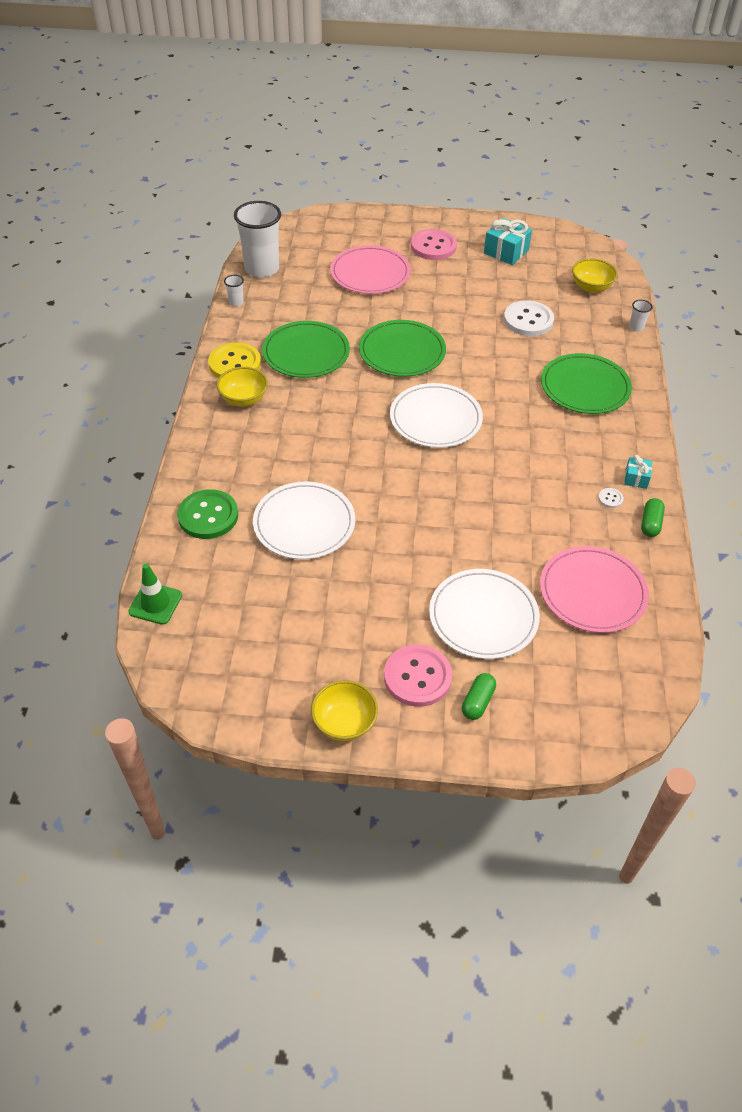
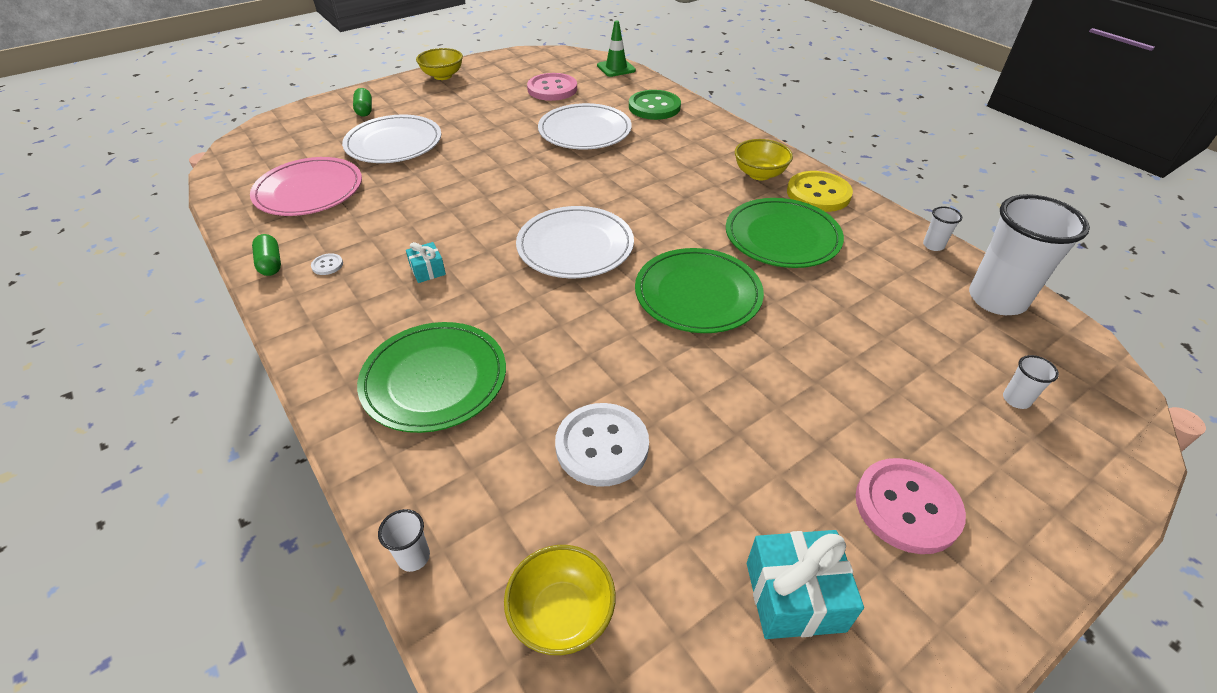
camera: 140 degrees right, 5 degrees down
pink plate [330,245,411,294] -> none
pink button [384,645,452,707] -> pink button moved to [527,73,577,101]
turquoise gift [624,455,652,489] -> turquoise gift moved to [406,242,446,283]
none -> white cup [1003,355,1059,409]

